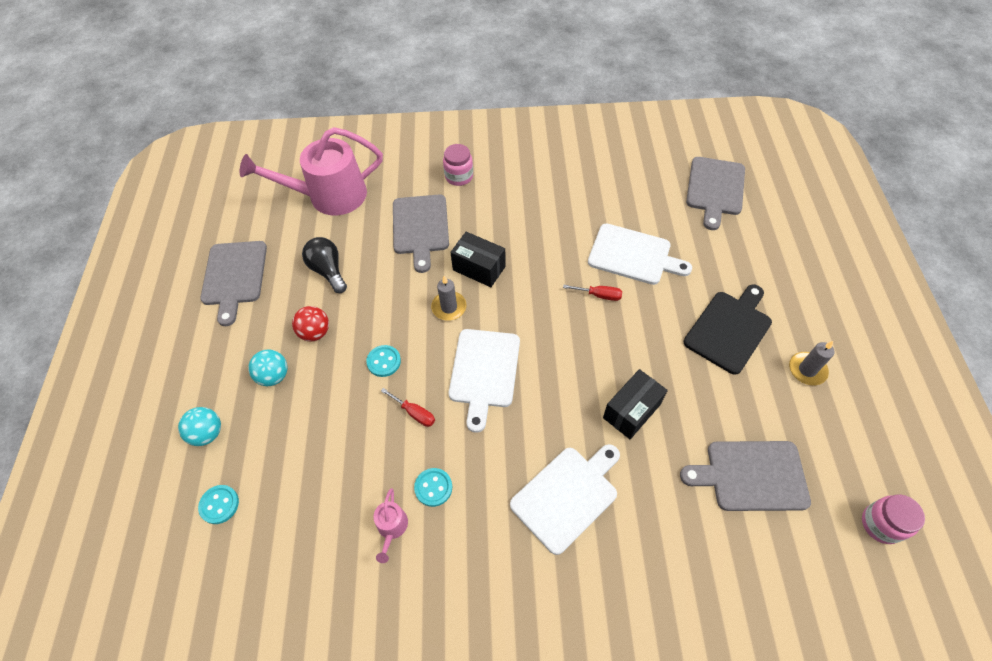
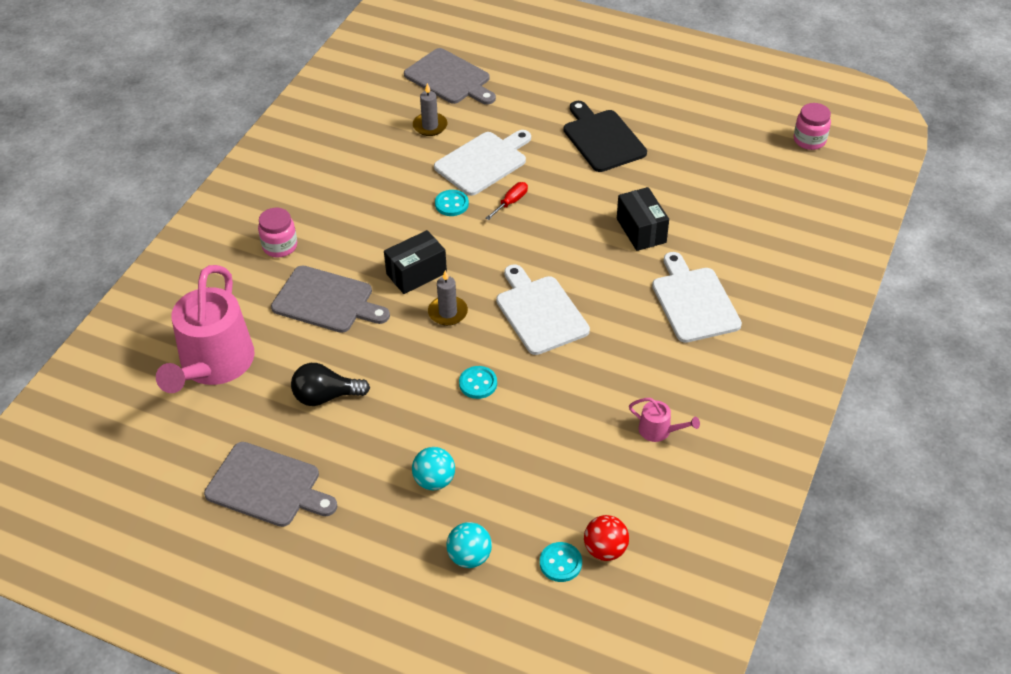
camera: 65 degrees left, 10 degrees down
red ball [292,306,329,341] -> red ball moved to [584,515,629,561]
red screwdriver [381,388,435,427] -> none
turquoise button [414,468,452,507] -> turquoise button moved to [435,190,469,216]
white cutting board [449,329,520,433] -> white cutting board turned 150 degrees counterclockwise [496,264,590,355]
grey cutting board [680,441,811,511] -> none
grey candle [789,341,835,385] -> grey candle moved to [413,83,448,136]

